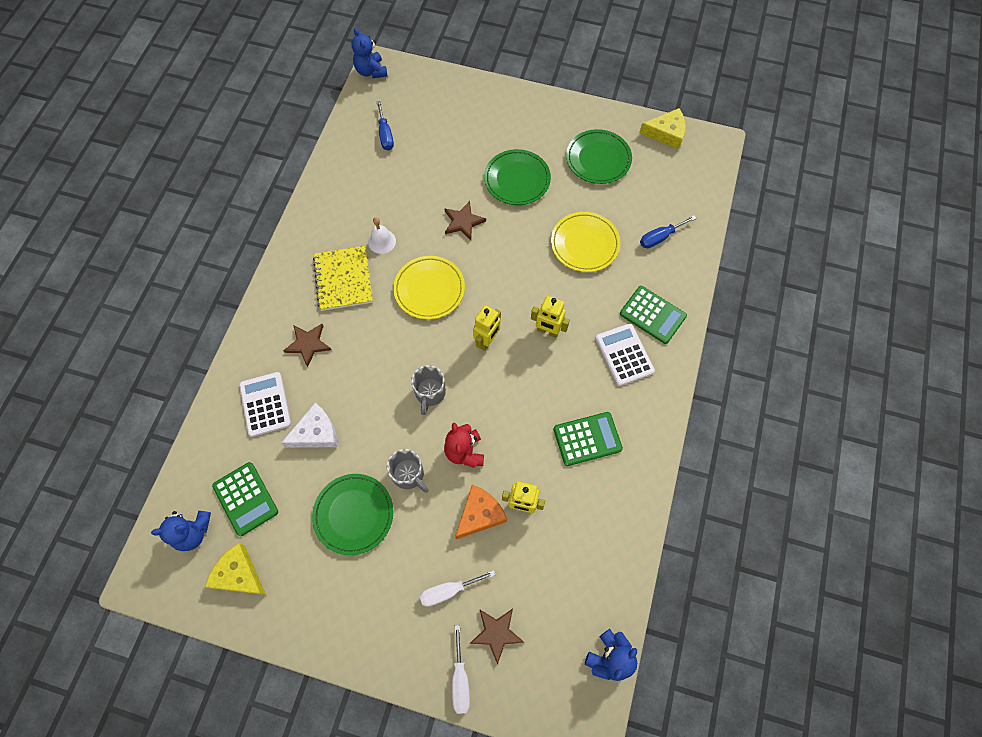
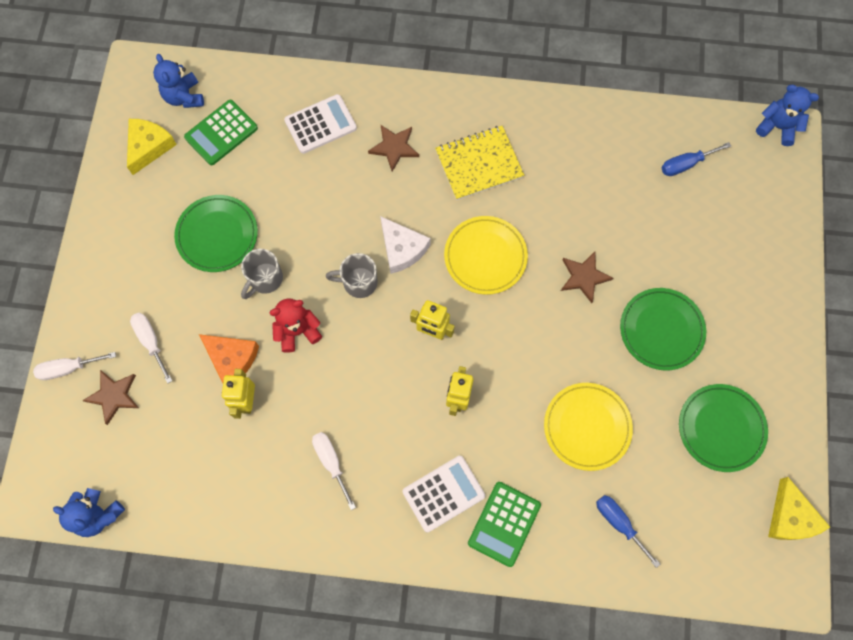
camera: 80 degrees right, 5 degrees up
white cheese [281,403,337,448] -> white cheese moved to [380,216,430,274]
blue teddy bear [351,28,387,78] -> blue teddy bear turned 60 degrees clockwise [756,85,819,146]
white bell [368,217,396,254] -> none
green calculator [553,412,623,466] -> white screwdriver [312,432,356,510]

